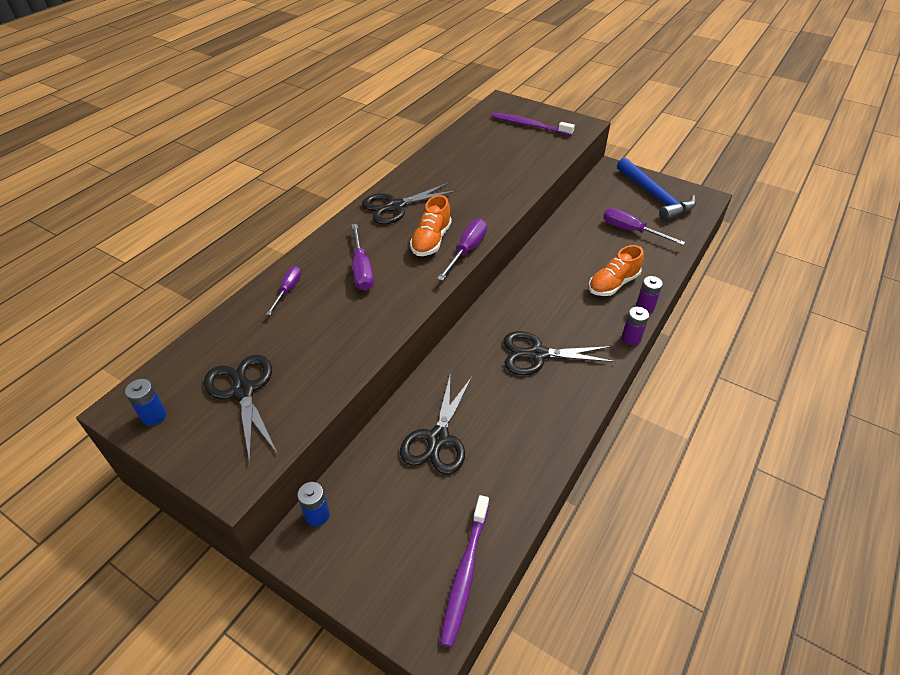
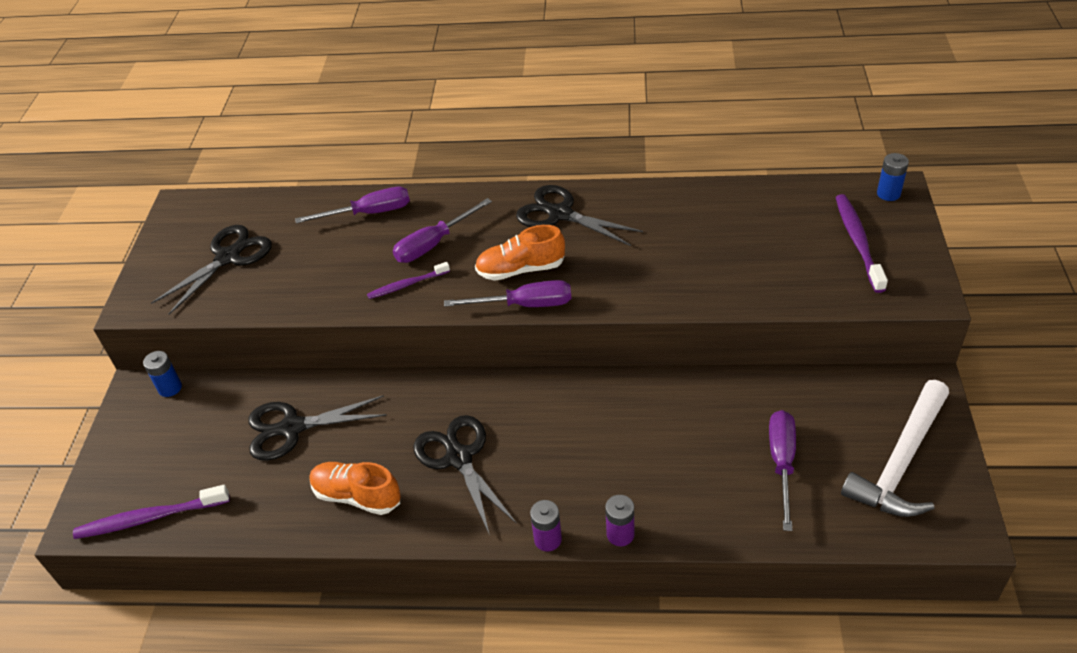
camera: 65 degrees right, 0 degrees up
blue battery [125,379,166,426] -> blue battery moved to [877,153,909,201]
purple screwdriver [266,266,301,315] -> purple screwdriver [295,187,410,223], size x1.51
orange shoe [589,245,644,296] -> orange shoe moved to [309,462,401,515]
blue hammer [617,158,696,221] -> white hammer [841,380,949,517]
none -> purple toothbrush [367,262,450,299]

